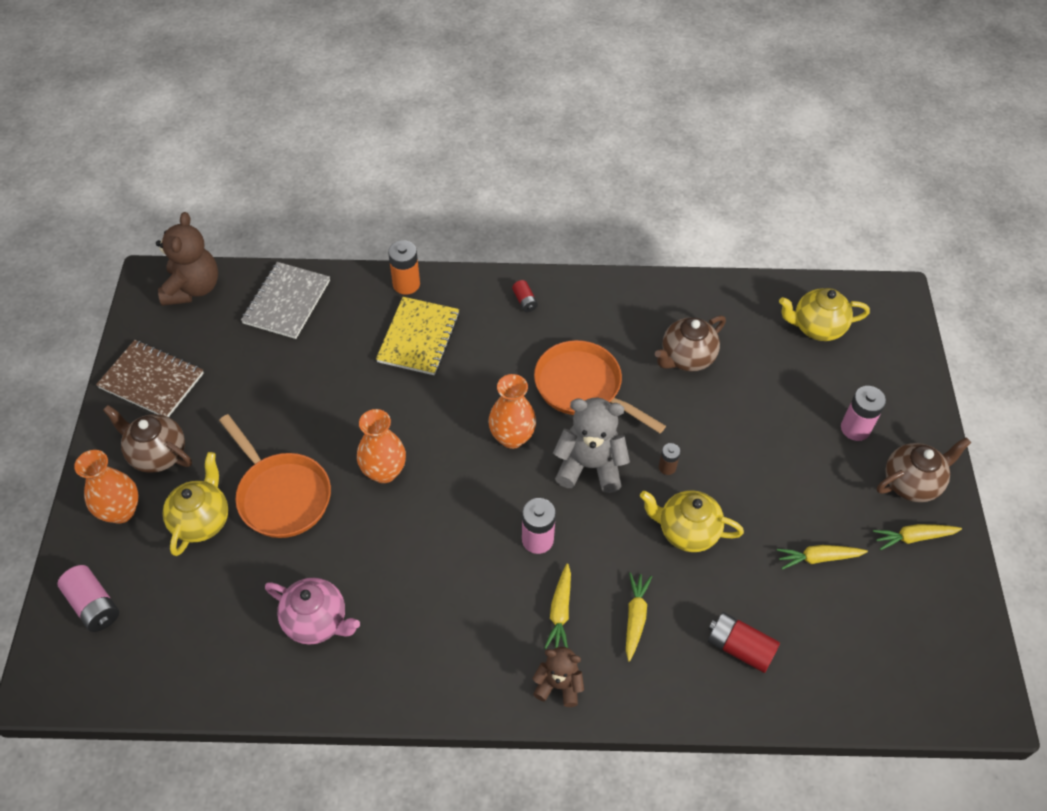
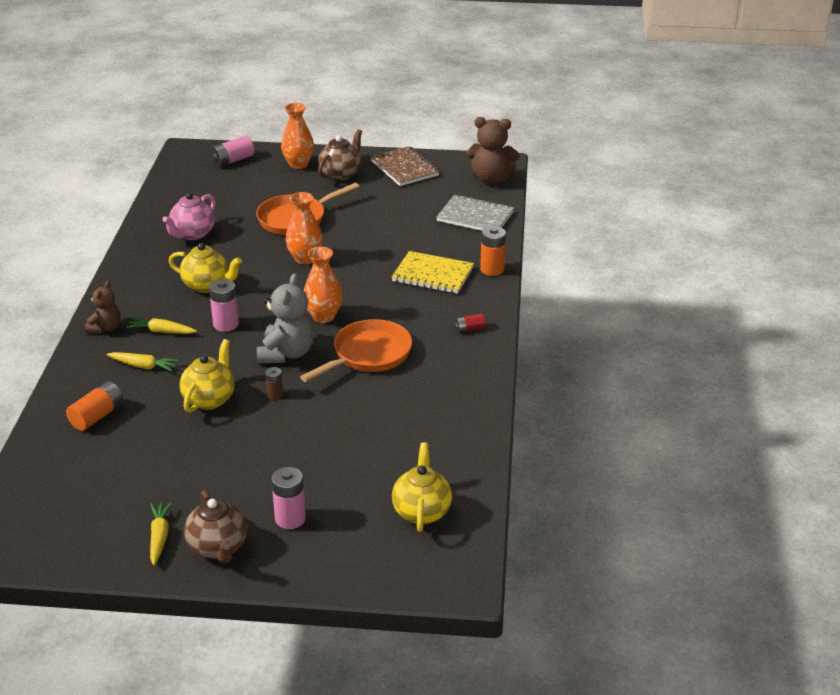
camera: 95 degrees right, 20 degrees down
brown notebook [96,340,204,417] -> brown notebook turned 60 degrees counterclockwise [370,146,440,186]
yellow teapot [163,452,228,556] -> yellow teapot moved to [169,243,242,293]
brown teapot [655,315,726,372] -> none
red battery [708,612,780,673] -> orange battery [66,381,123,431]
yellow carrot [777,545,868,570] -> none

